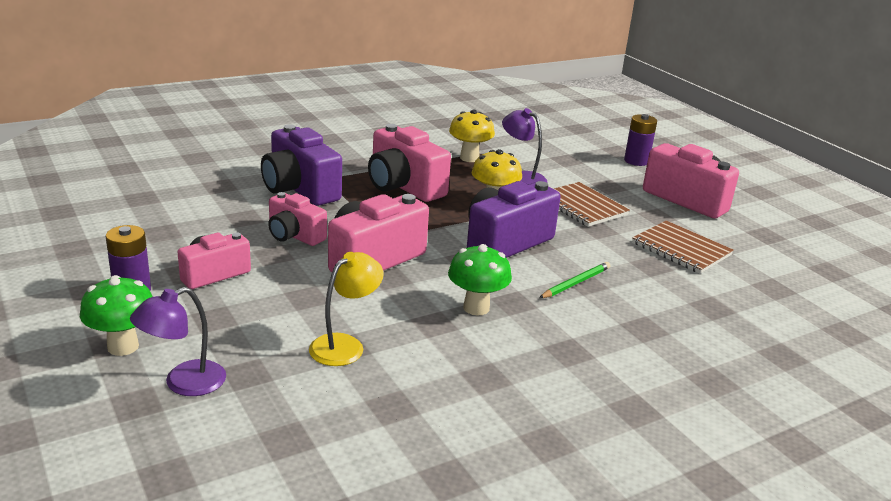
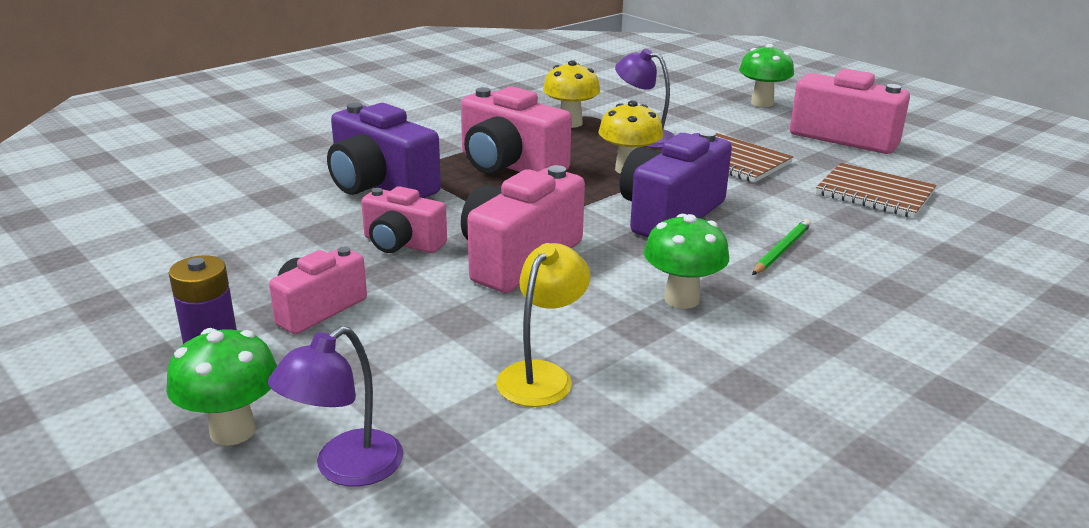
camera: 10 degrees left, 0 degrees up
purple battery [624,114,657,166] -> green mushroom [739,44,794,107]

